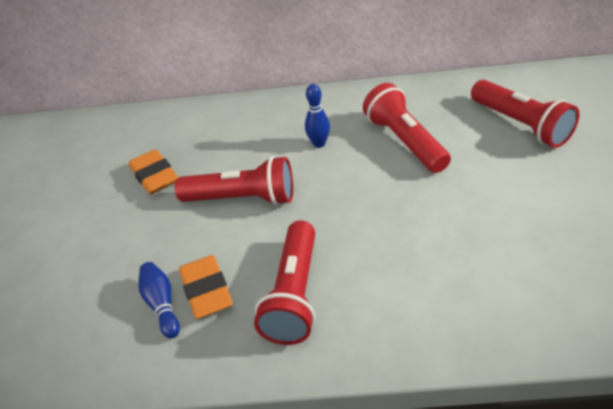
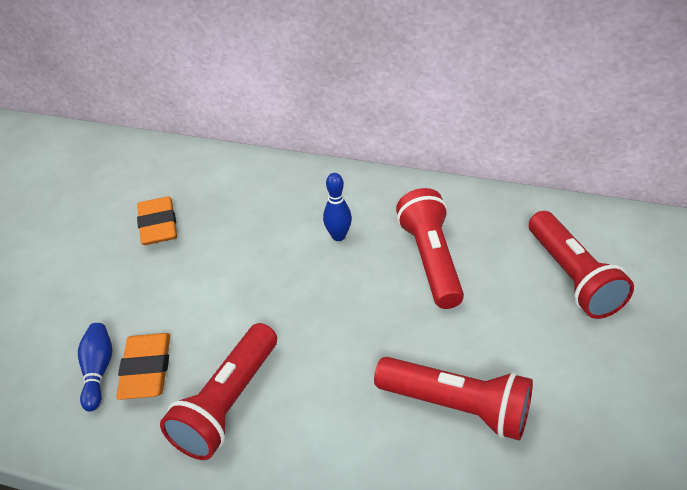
camera: 15 degrees right, 0 degrees up
red flashlight [175,156,293,206] -> red flashlight moved to [374,357,533,441]

